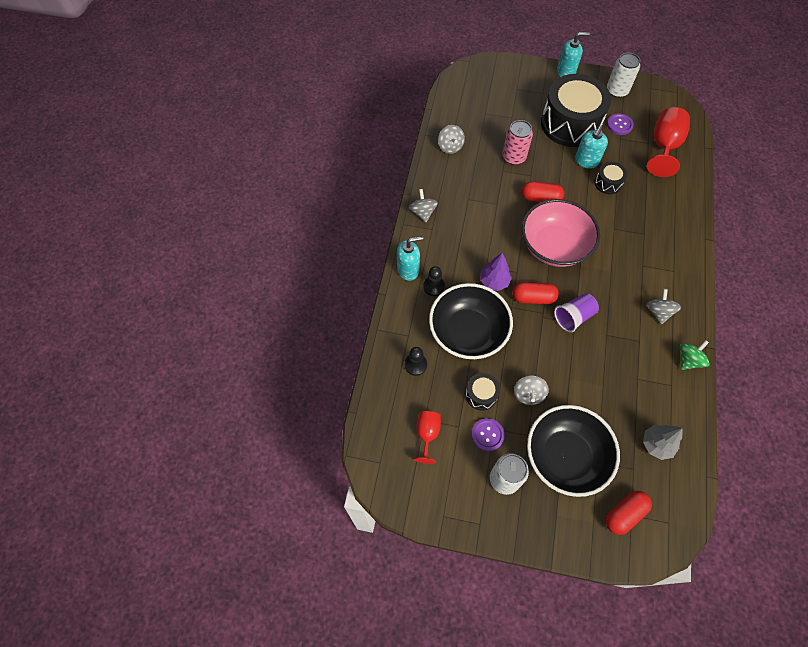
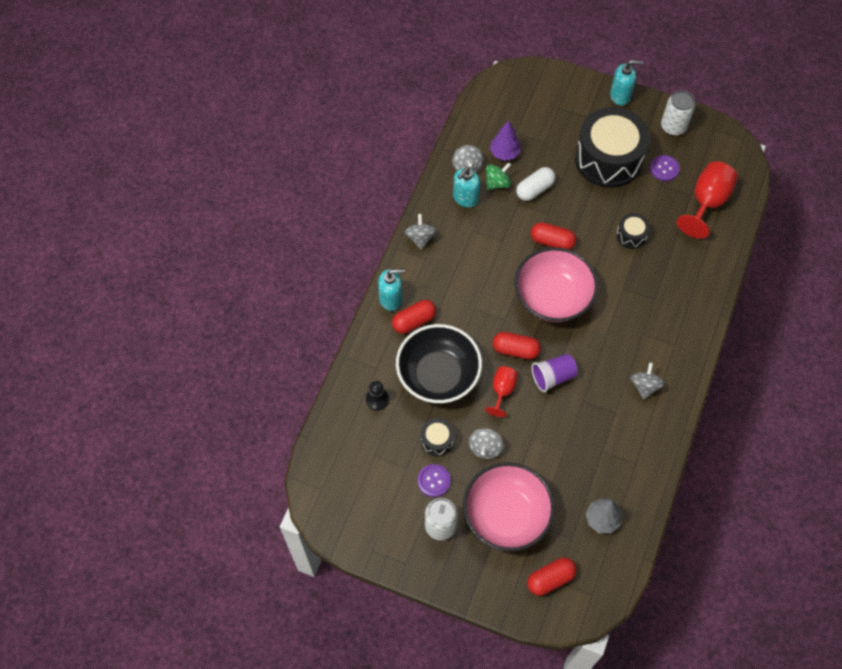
camera: 10 degrees right, 0 degrees up
red goblet [414,411,441,464] -> red goblet moved to [485,366,518,417]
black pawn [423,266,445,296] -> red capsule [392,300,436,334]
purple tree [480,253,512,291] -> purple tree moved to [490,121,521,161]
pink can [502,120,533,165] -> white capsule [516,167,555,201]
black bowl [527,405,620,497] -> pink bowl [463,462,555,551]
turquoise soap dispenser [575,126,608,169] -> turquoise soap dispenser moved to [453,167,480,208]
green spinning top [680,340,710,370] -> green spinning top moved to [486,162,511,190]

